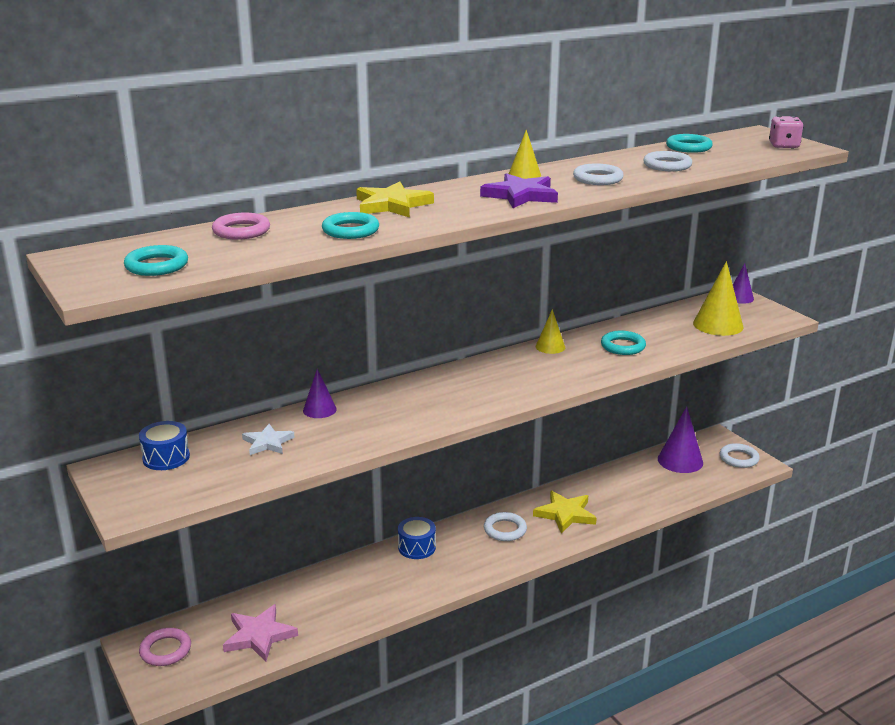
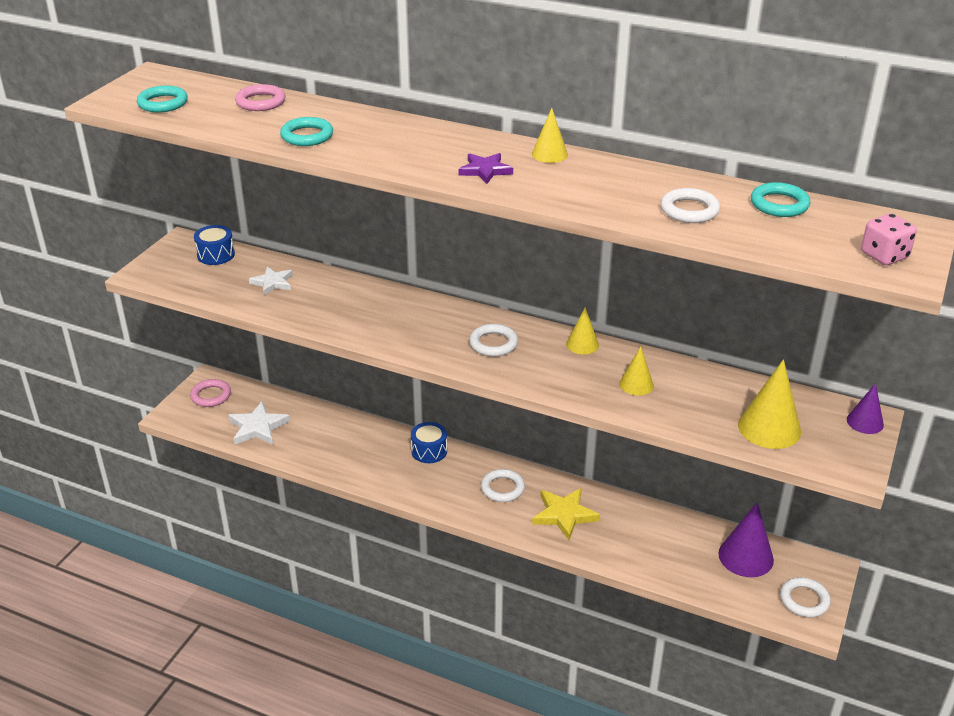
camera: 55 degrees right, 10 degrees up
pink star [223,604,298,662] -> white star [228,401,290,445]
purple cone [303,369,337,418] -> none
yellow star [356,182,434,218] -> none
purple star [480,173,558,208] -> purple star [459,153,513,184], size x0.66
white ring [573,163,624,185] -> white ring moved to [469,324,518,357]
turquoise ring [601,331,646,355] -> yellow cone [619,346,654,396]

